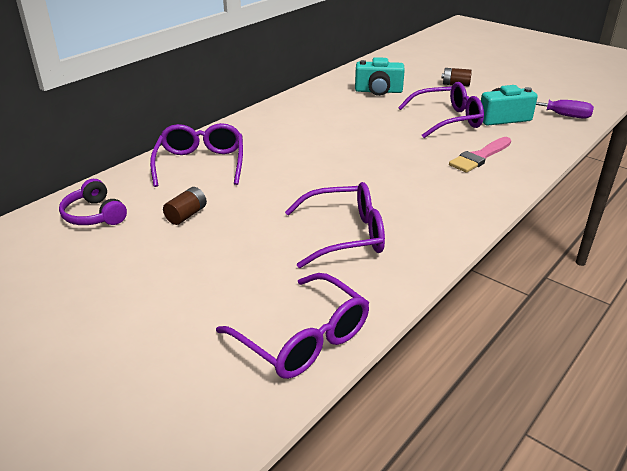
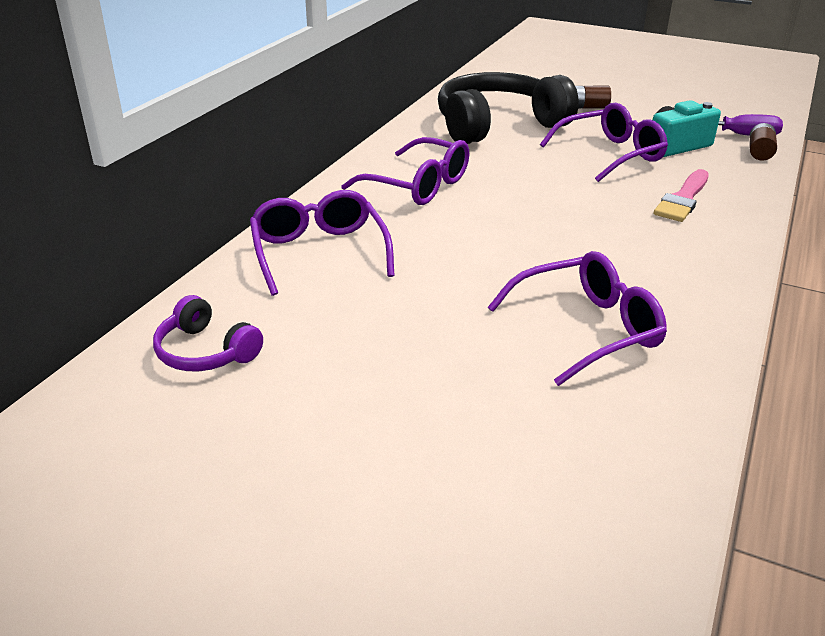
camera: 15 degrees left, 0 degrees up
brown battery [163,187,207,225] -> brown battery moved to [750,123,777,161]
purple glasses [216,273,369,379] -> purple glasses moved to [341,137,469,205]
turquoise camera [355,57,405,96] -> black headphones [438,72,579,144]

